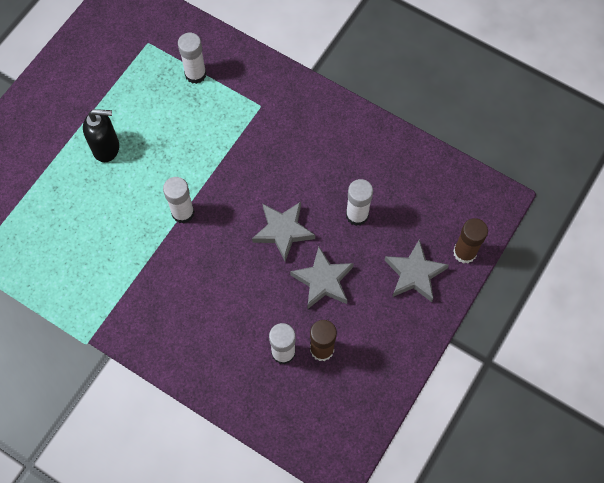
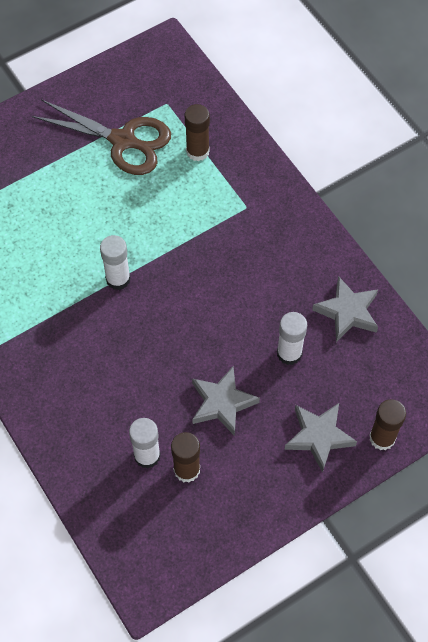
camera: 25 degrees right, 5 degrees down
black soap dispenser [83,109,119,162] -> none
white glue stick [178,33,207,84] -> brown glue stick [185,104,210,161]
grey star [252,202,315,261] -> grey star moved to [312,276,378,342]
none -> brown scissors [32,99,171,175]

